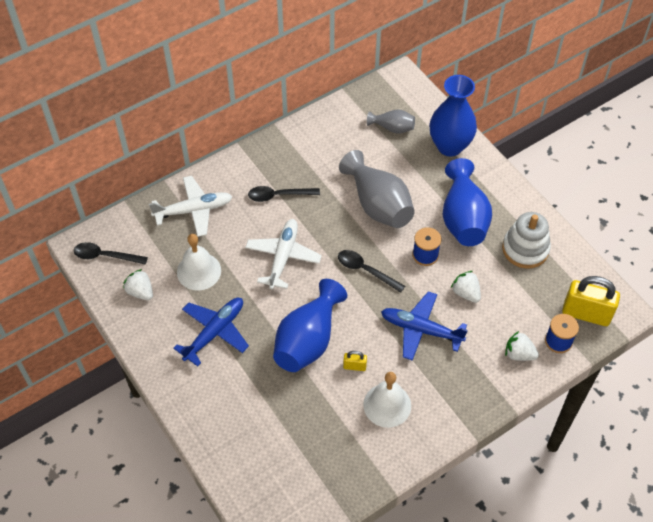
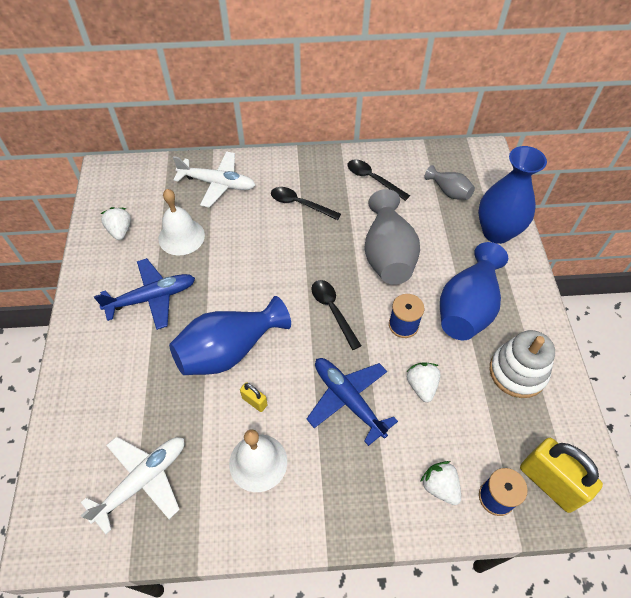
camera: 30 degrees right, 0 degrees up
black spoon [74,242,148,265] -> black spoon moved to [347,159,410,201]
white plane [245,219,322,289] -> white plane moved to [81,436,185,534]

